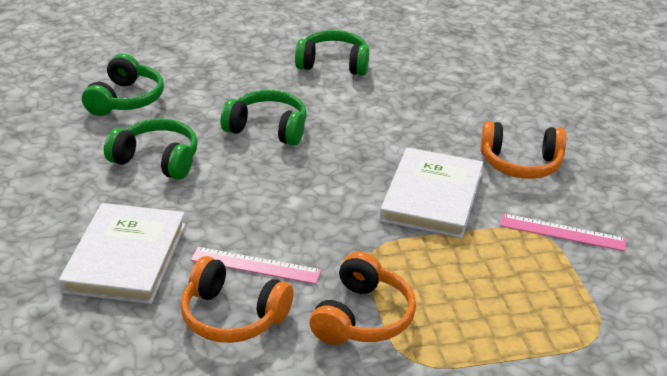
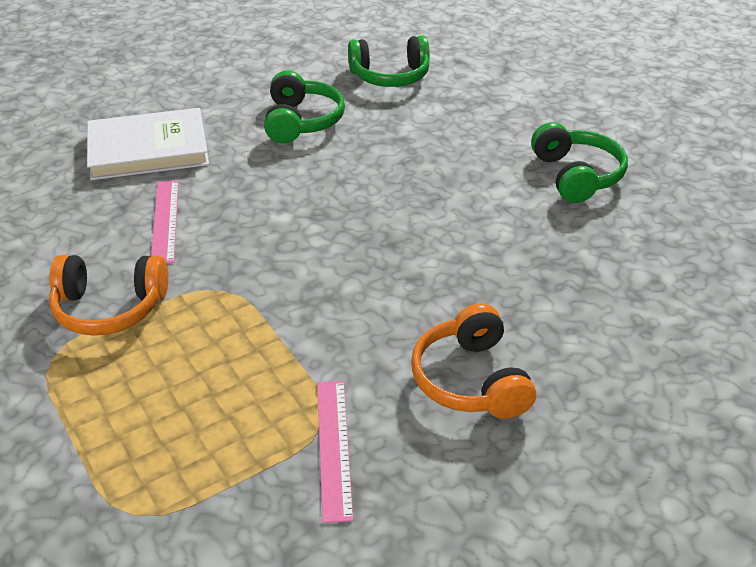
camera: 70 degrees right, 5 degrees up
orange headphones [181,256,294,343] -> none
green headphones [221,90,307,145] -> none
white book [380,147,483,238] -> none

